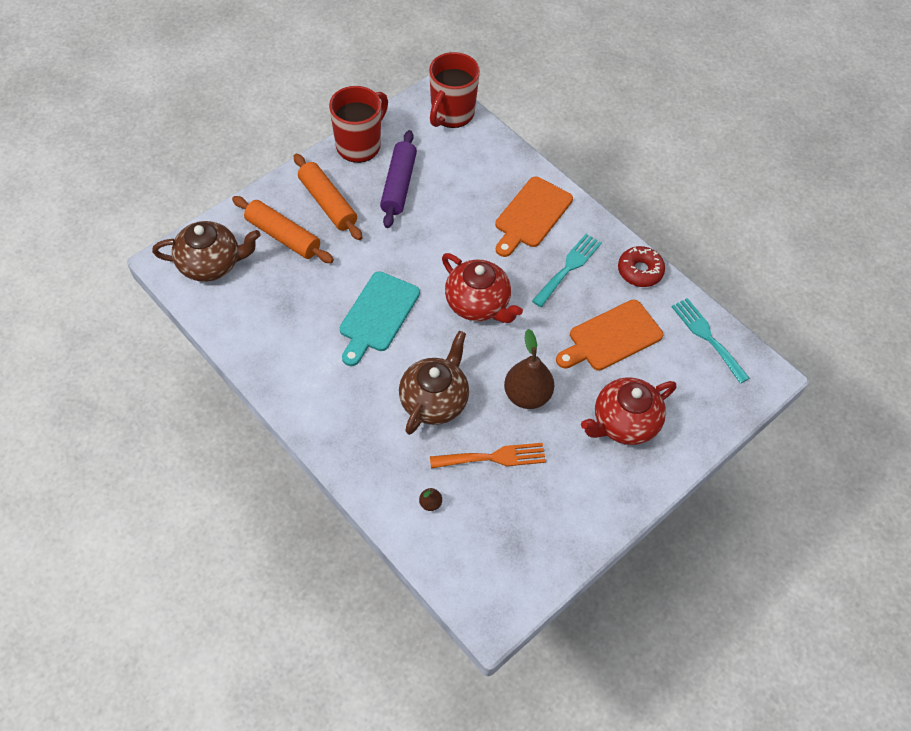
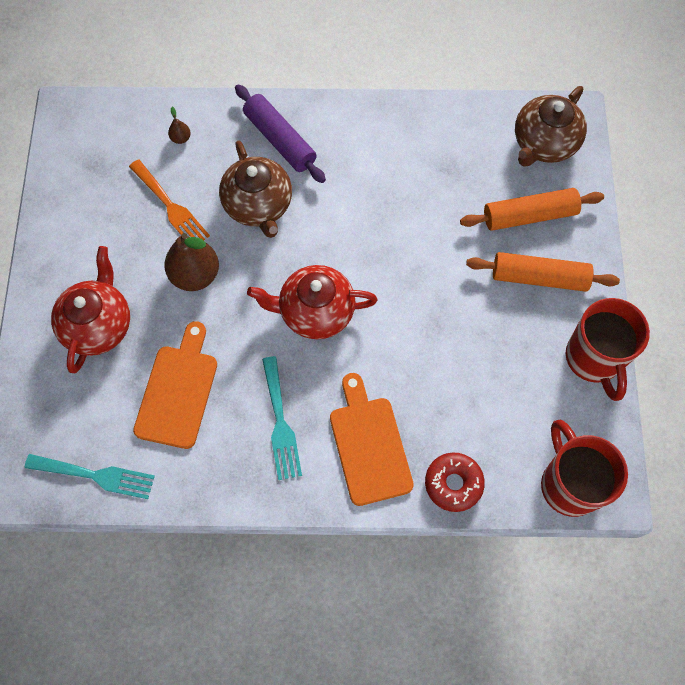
camera: 135 degrees right, 10 degrees up
turquoise cutting board [340,271,420,366] -> none
purple rolling pin [380,130,417,228] -> purple rolling pin moved to [235,85,326,183]
orange fork [430,443,546,468] -> orange fork turned 75 degrees counterclockwise [129,160,210,240]
red donut [618,246,665,287] -> red donut moved to [425,452,485,512]

